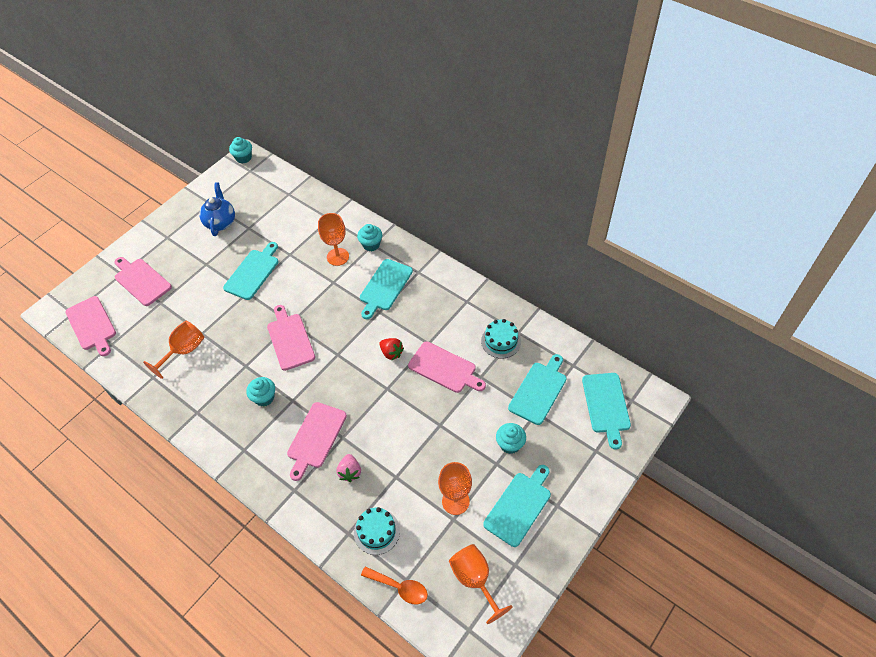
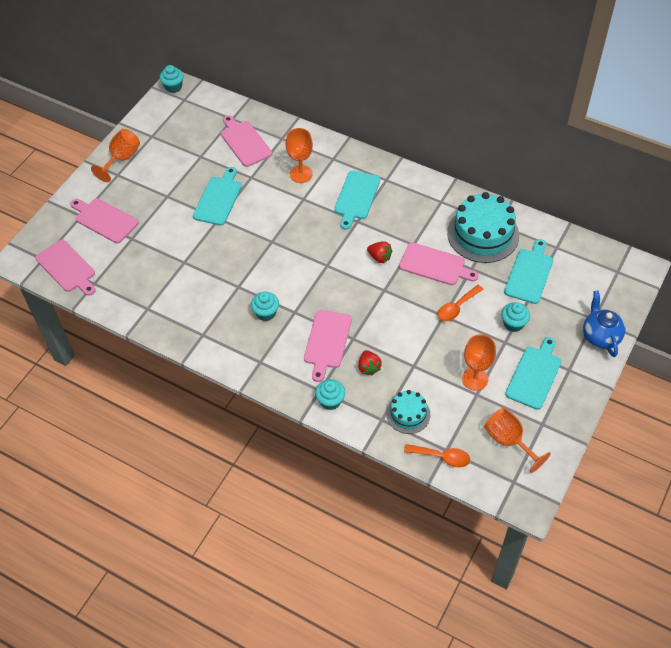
camera: 10 degrees left, 0 degrees up
orange goblet [143,320,204,379] -> orange goblet moved to [91,129,140,182]
blue teapot [199,182,235,236] -> blue teapot moved to [583,291,625,357]
pink cutting board [267,305,315,371] -> pink cutting board moved to [221,115,272,167]
pink strawberry [336,454,361,482] -> red strawberry [358,350,382,376]
turquoise cupcake [357,224,382,251] -> turquoise cupcake moved to [315,379,345,410]
turquoise cake [481,319,521,359] -> turquoise cake [447,192,519,263], size x1.83
turquoise cutting board [582,373,631,450] -> none
none -> orange spoon [438,285,484,321]

